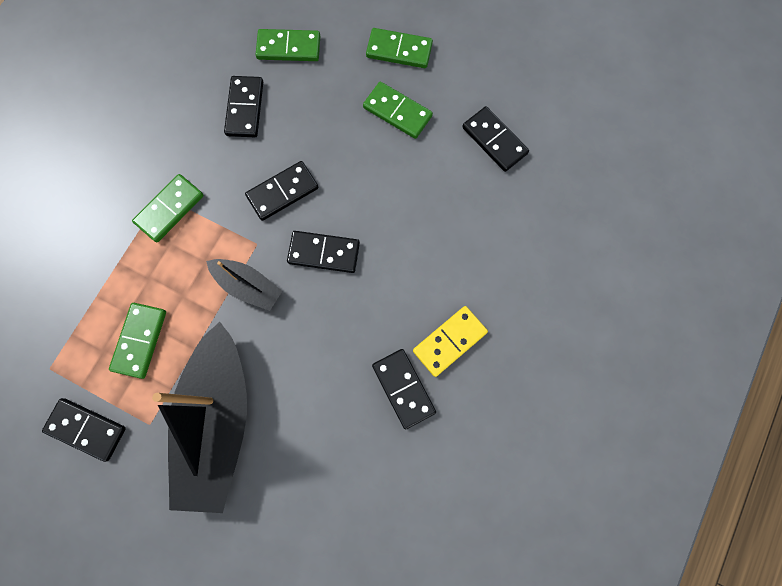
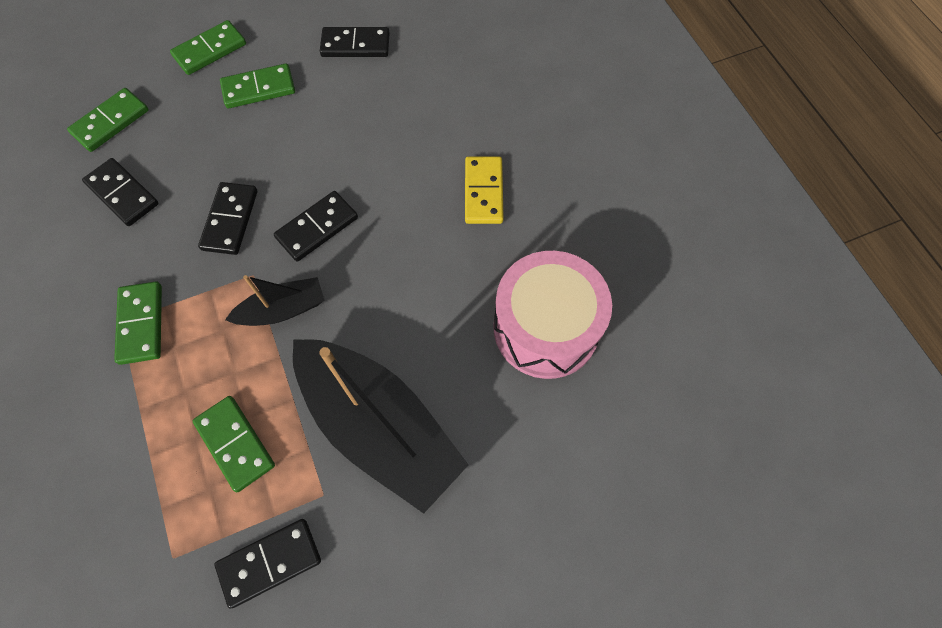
camera: 50 degrees left, 10 degrees down
black domino [372,349,436,429] -> none
none -> pink drum [493,251,612,379]

